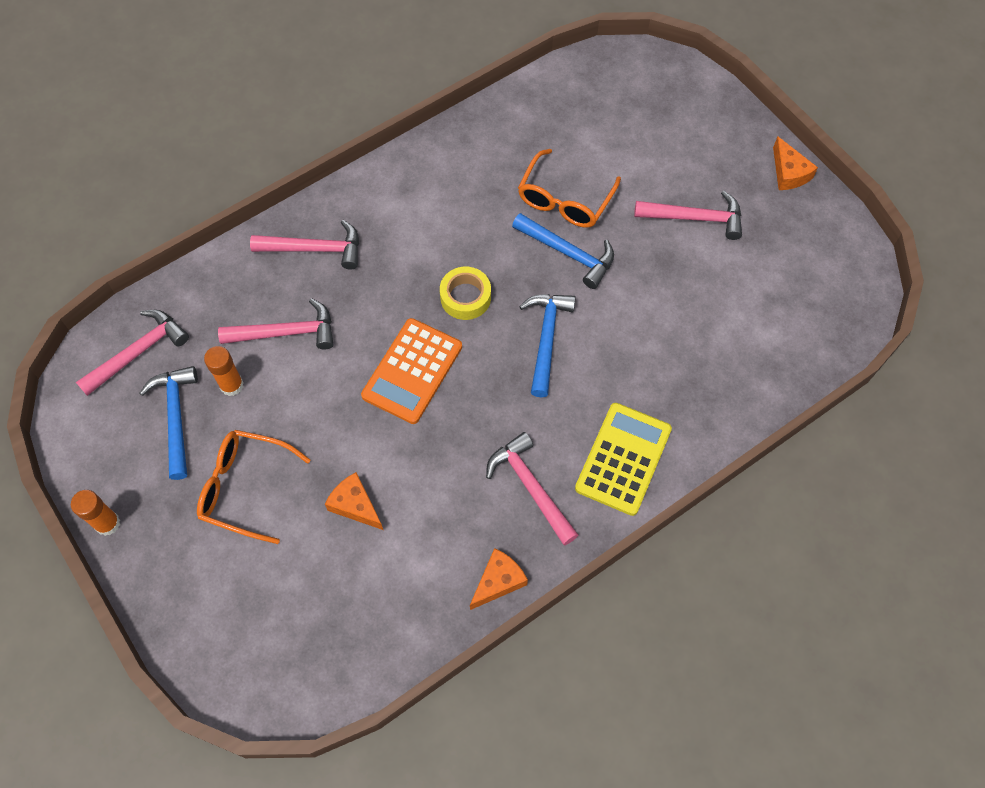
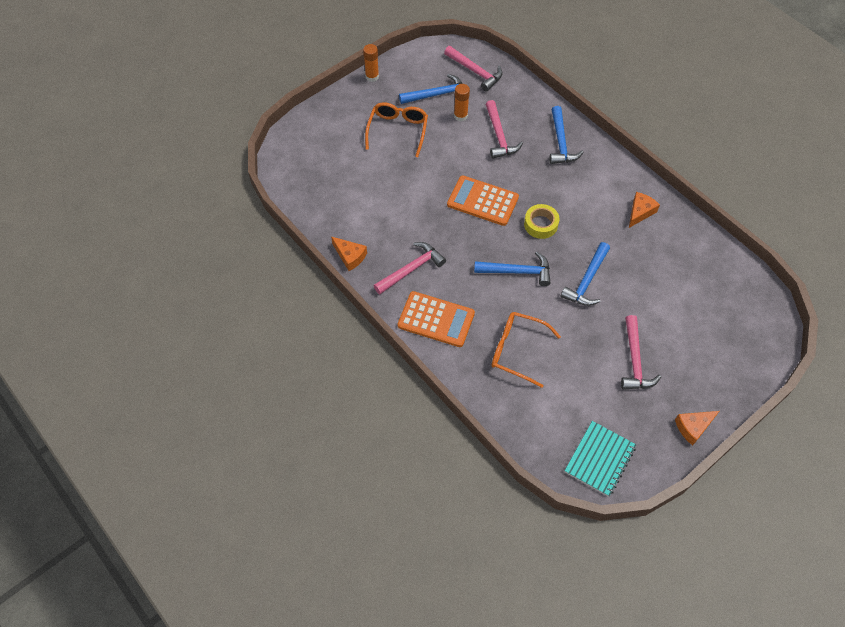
camera: 85 degrees right, 5 degrees down
pink hammer [250,220,359,270] -> blue hammer [549,106,584,164]
orange cheese [325,472,383,530] -> orange cheese moved to [629,192,660,228]
orange glasses [518,149,621,228] -> orange glasses moved to [492,312,561,388]
yellow calculator [575,403,672,516] -> orange calculator [398,291,475,347]
none -> turquoise notebook [565,421,636,497]

